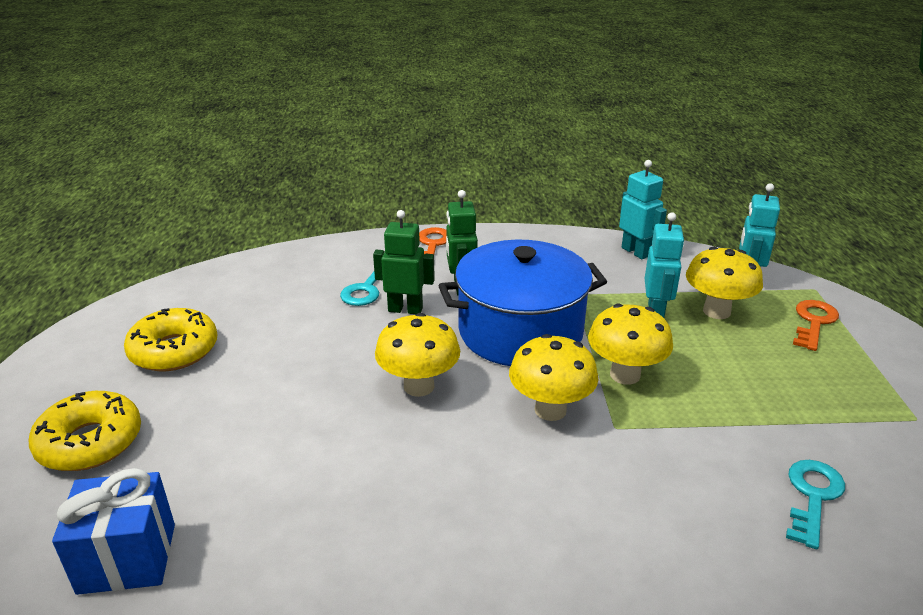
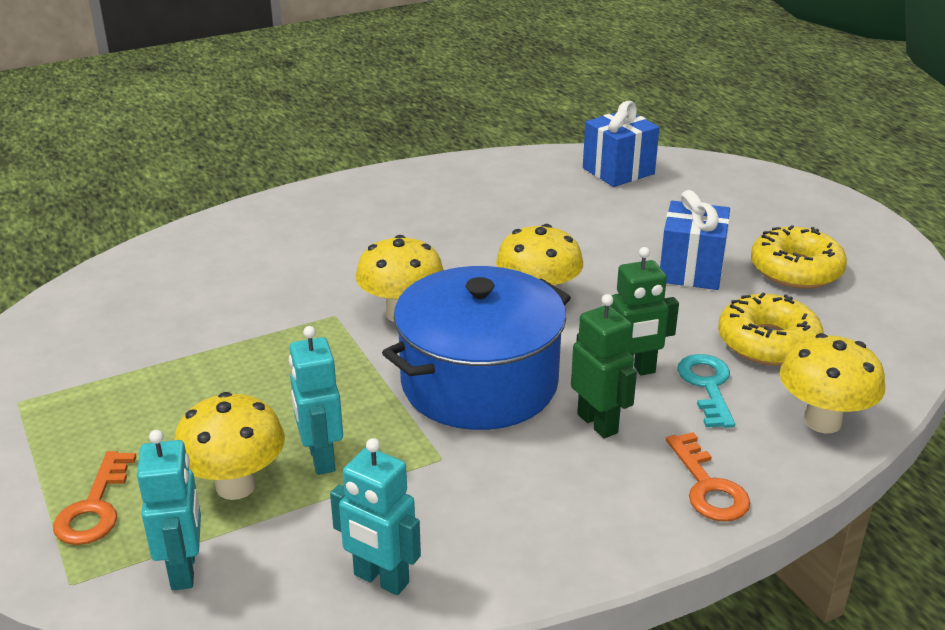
camera: 155 degrees right, 0 degrees up
yellow donut [29,391,141,471] -> yellow donut moved to [718,293,824,366]
yellow mushroom [588,304,673,385] -> yellow mushroom moved to [780,333,885,433]
turquoise key [786,460,845,549] -> none
none -> blue gift [660,190,730,290]

